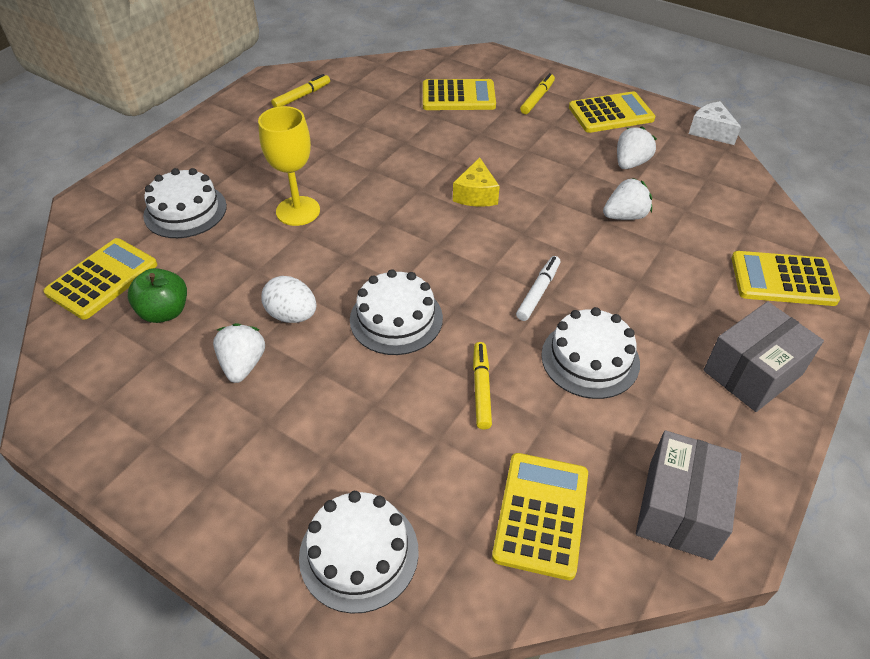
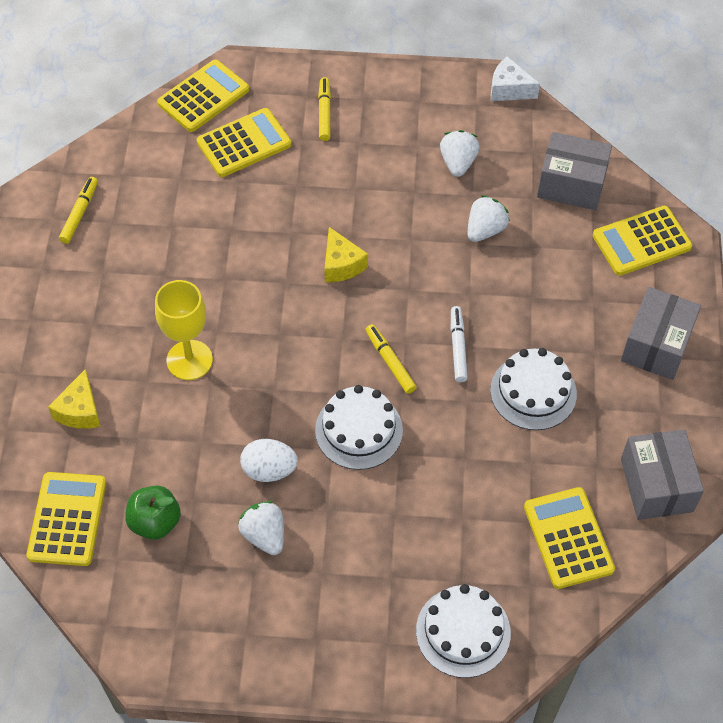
camera: 30 degrees left, 10 degrees up
white cake [143,168,227,238] -> yellow cheese [48,369,101,429]
yellow marker [473,342,492,429] -> yellow marker moved to [365,324,417,394]
yellow calculator [569,91,655,133] -> yellow calculator moved to [157,60,249,132]
none -> grey box [537,132,612,210]

